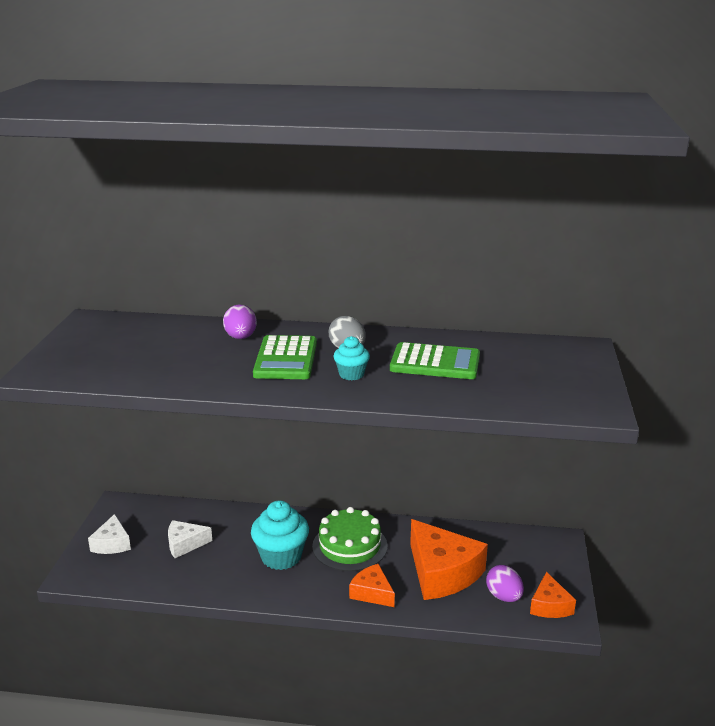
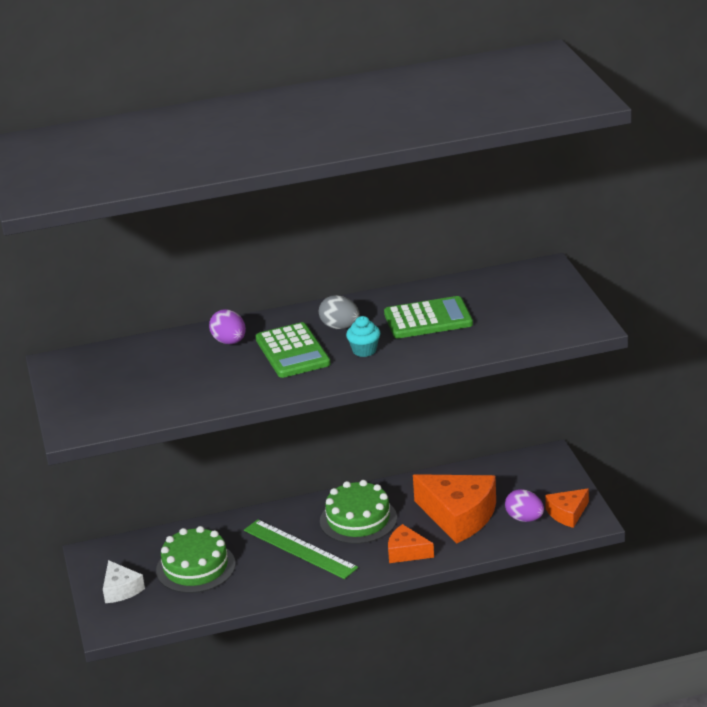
camera: 20 degrees left, 5 degrees up
white cheese [168,520,212,558] -> green cake [156,526,236,593]
turquoise cupcake [251,500,309,570] -> green ruler [244,519,358,579]
orange cheese [530,572,576,618] -> orange cheese turned 75 degrees clockwise [545,489,589,528]

